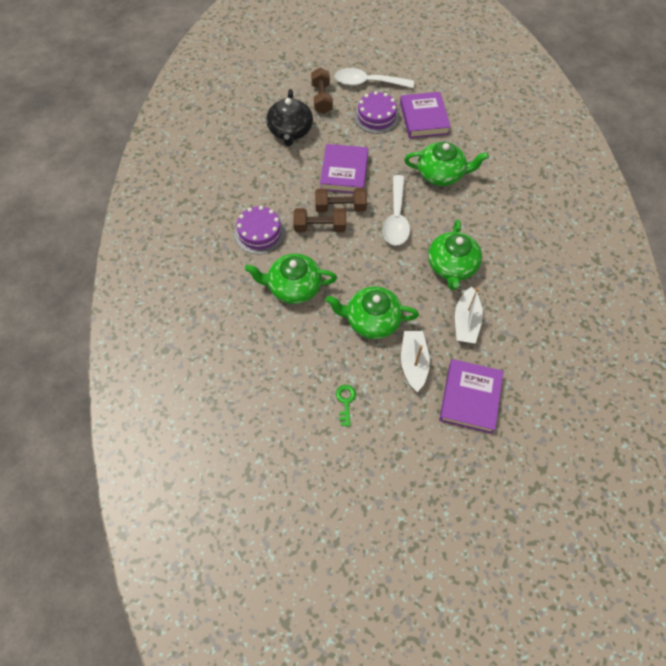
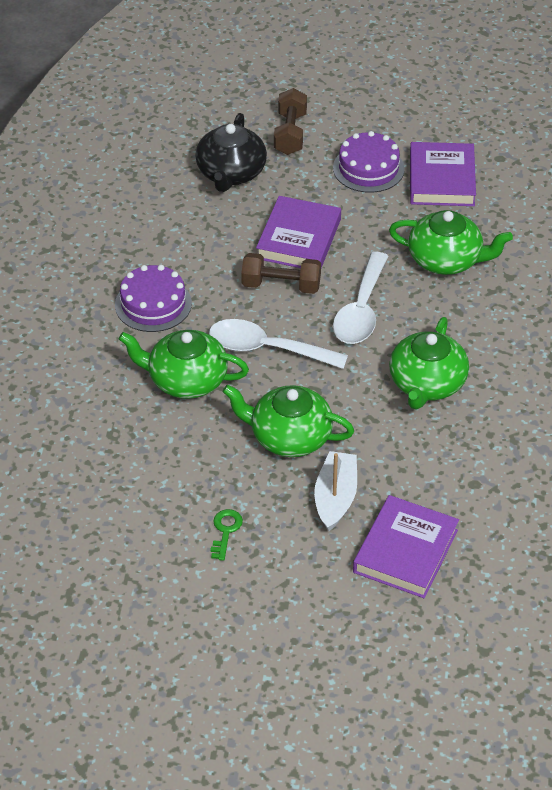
camera: 10 degrees right, 15 degrees down
brown dumbbell [294,208,346,232] -> none
white spoon [335,68,414,88] -> white spoon moved to [209,319,348,369]
white boat [455,287,483,344] -> none

